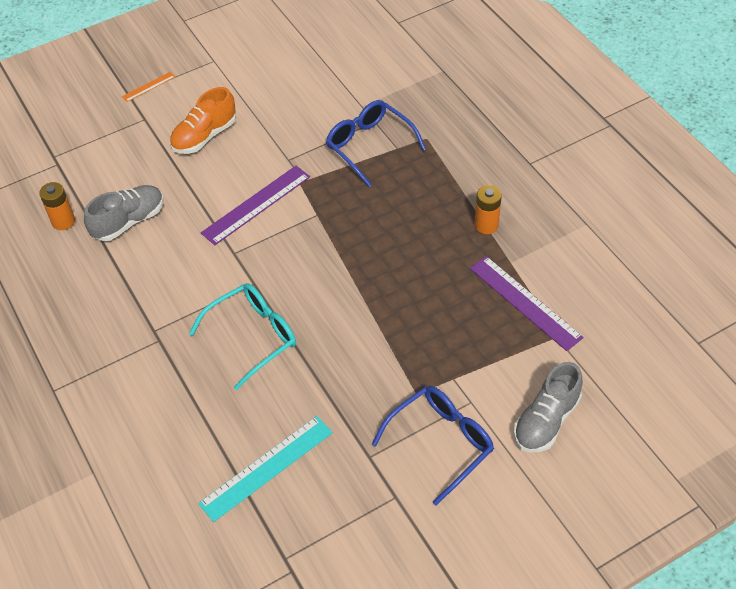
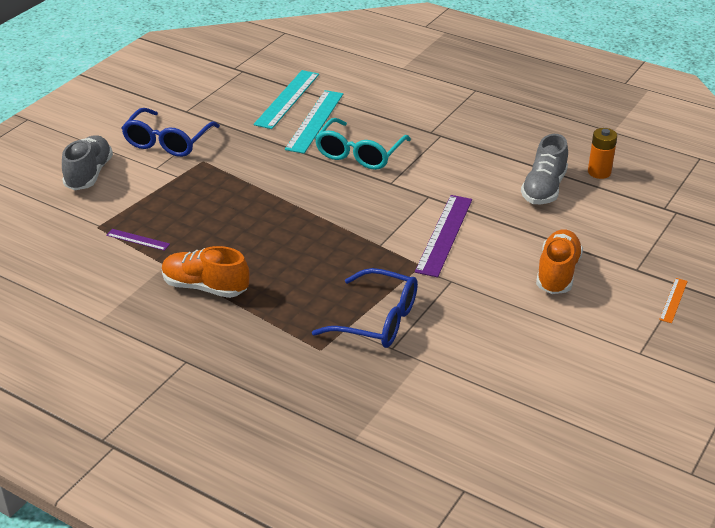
camera: 150 degrees right, 15 degrees down
purple ruler [470,256,584,351] -> purple ruler [106,229,170,251], size x0.49
orange battery [475,185,502,234] -> orange shoe [162,246,249,298]
none -> turquoise ruler [285,90,343,154]

